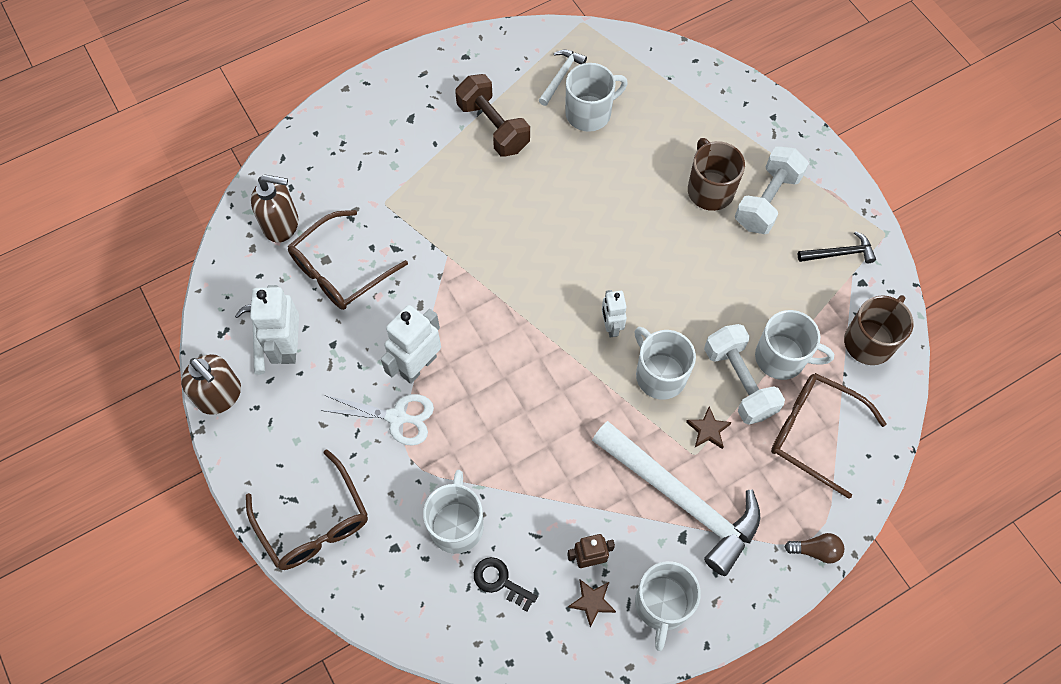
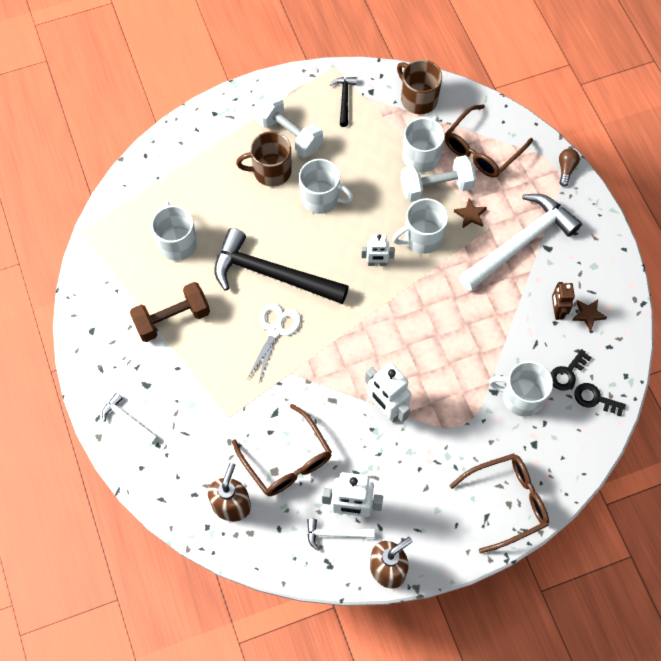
camera: 80 degrees left, 0 degrees up
white scissors [321,394,434,446] -> white scissors moved to [247,303,301,382]
white hammer [539,50,587,106] -> white hammer moved to [102,393,158,444]
white mug [635,561,701,651] -> white mug moved to [299,159,354,214]
none -> black hammer [214,228,349,304]
none -> black key [574,383,626,416]

